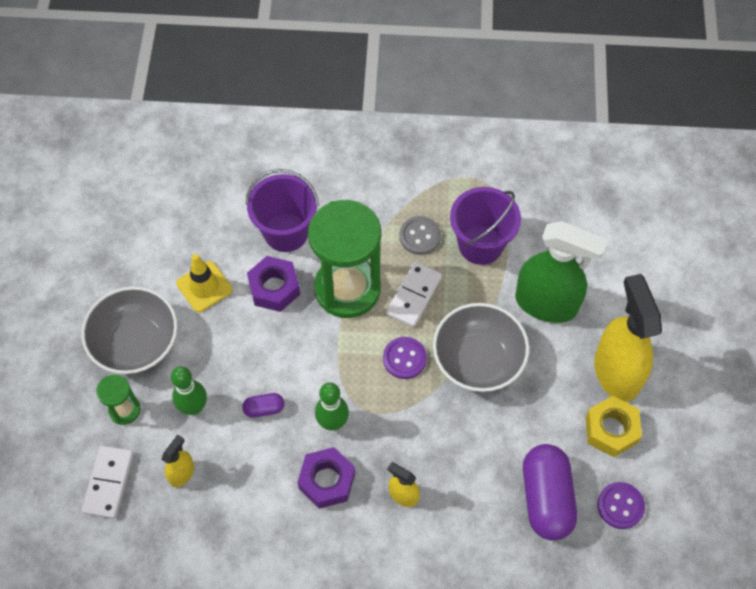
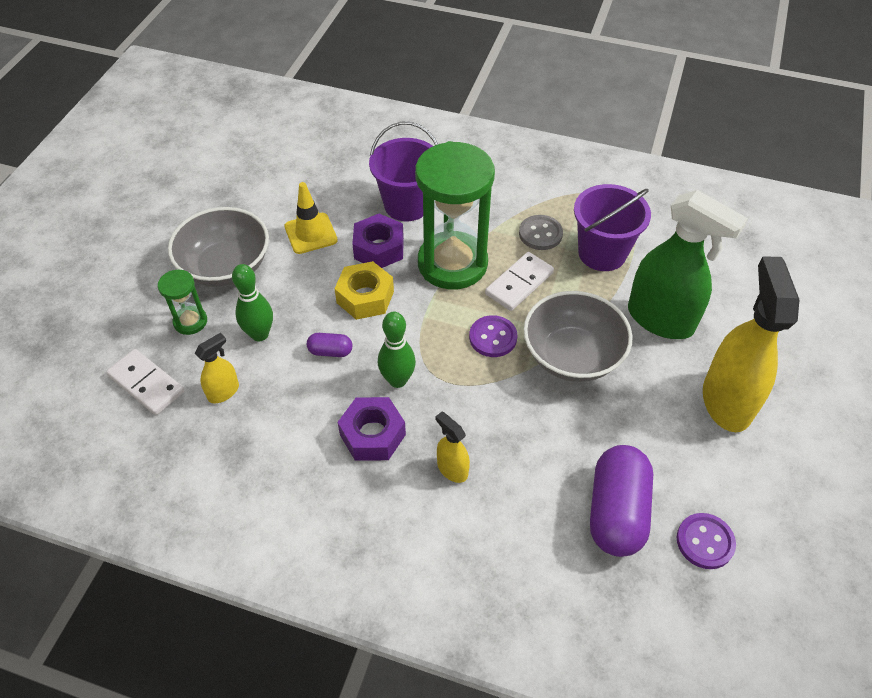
camera: 15 degrees right, 10 degrees down
white domino [82,446,134,519] -> white domino turned 75 degrees counterclockwise [106,349,184,415]
yellow nut [586,396,642,457] -> yellow nut moved to [334,261,394,320]

